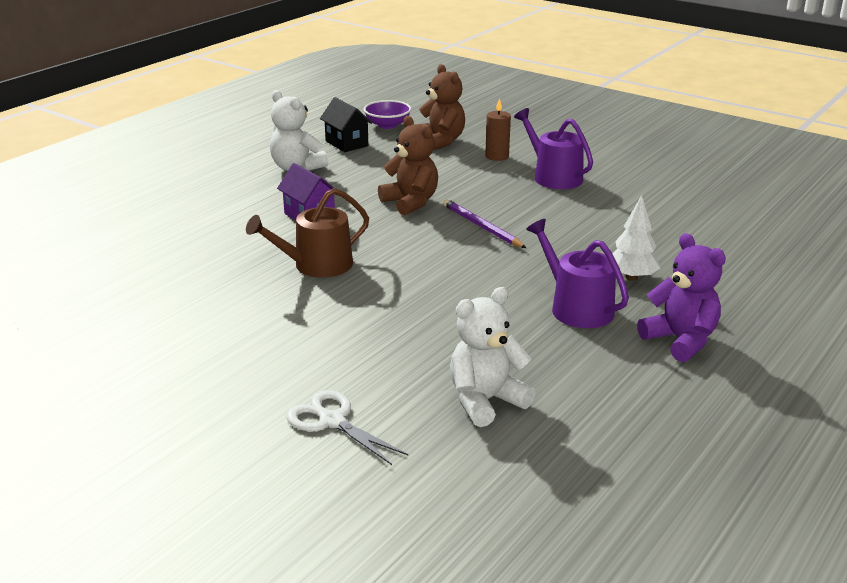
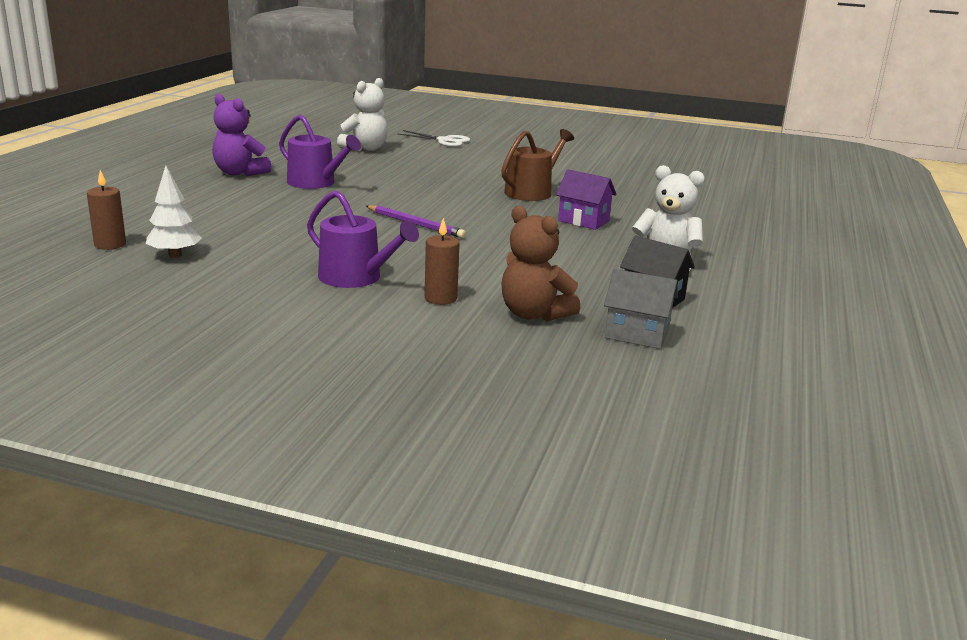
camera: 160 degrees right, 5 degrees down
purple bowl [363,100,411,129] -> grey house [604,269,678,349]
brown teddy bear [378,116,438,215] -> none
white tree [612,195,660,281] -> white tree moved to [146,166,202,258]
none -> brown candle [87,170,126,250]

